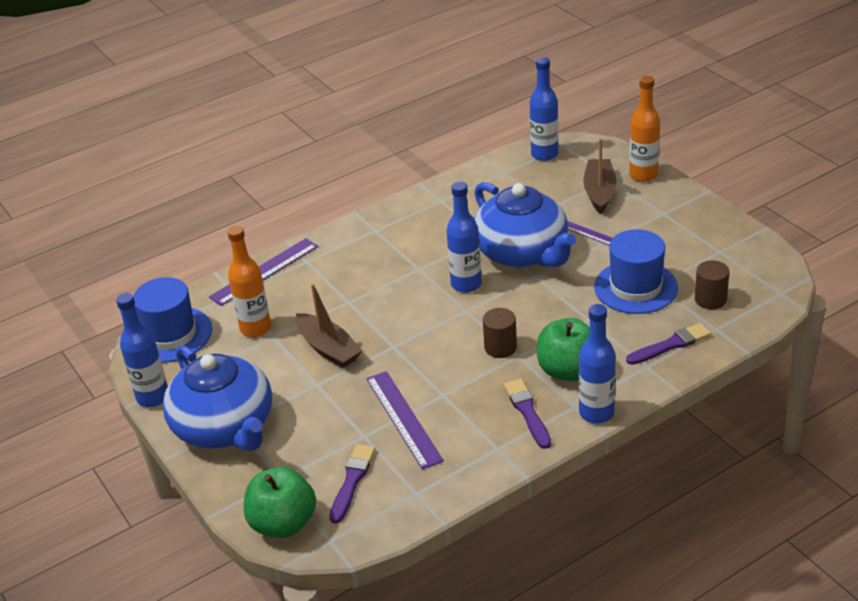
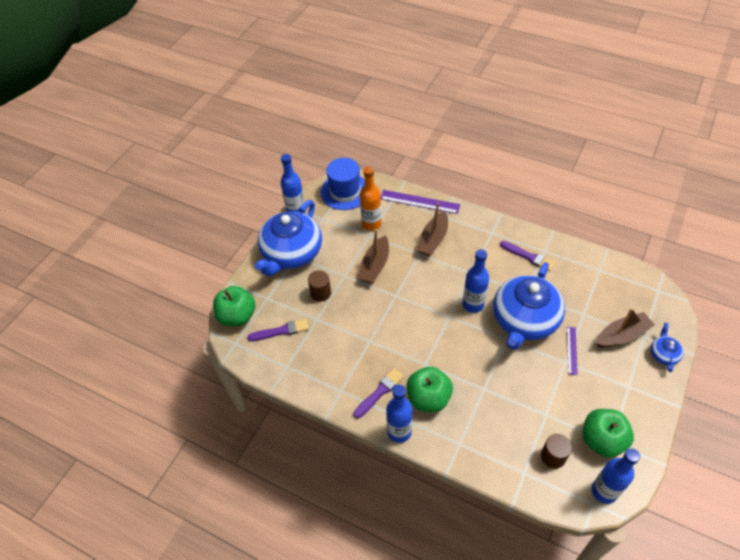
camera: 60 degrees right, 15 degrees up
purple ruler [366,371,444,470] -> none
brown cylinder [483,308,517,358] -> brown cylinder moved to [308,270,331,302]
blue bottle [530,57,559,161] -> blue bottle moved to [592,448,640,504]
blue hat [594,229,678,314] -> none
purple brush [626,323,711,365] -> purple brush moved to [500,241,555,271]
orange bottle [629,76,660,182] -> blue teapot [651,323,684,372]
none -> brown boat [417,203,448,256]
none -> green apple [582,409,634,458]

